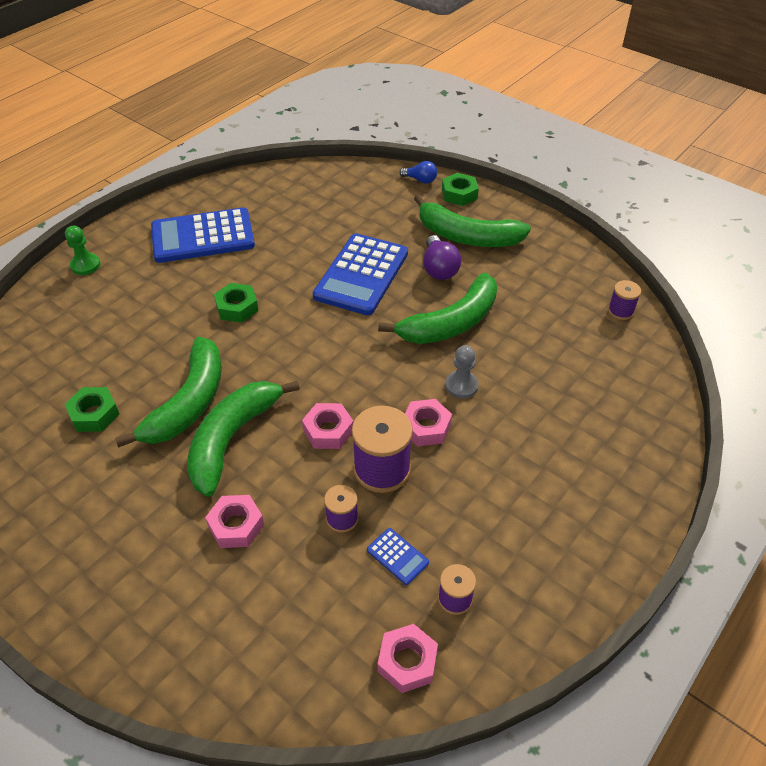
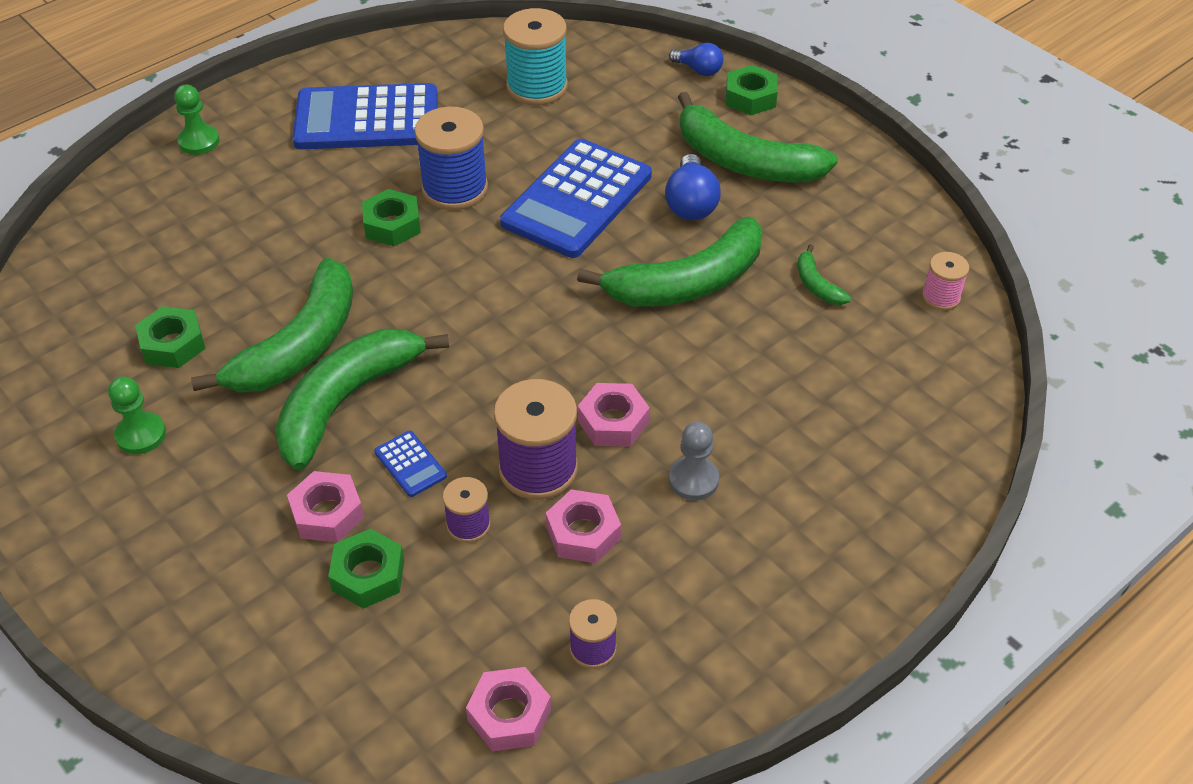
camera: 10 degrees right, 0 degrees up
pink nut [302,403,353,449] -> pink nut moved to [546,489,621,563]
blue calculator [367,528,429,585] -> blue calculator moved to [374,431,447,497]
purple light bulb [423,235,461,280] -> blue light bulb [665,154,721,220]
grey pawn [445,345,479,399] -> grey pawn moved to [669,422,719,500]
purple spool [608,280,641,320] -> pink spool [922,252,969,310]
none -> green pawn [108,377,166,454]
none -> green nut [328,528,404,609]
none -> blue spool [414,106,488,210]
none -> turquoise spool [503,8,568,105]
none -> green banana [798,244,851,305]

